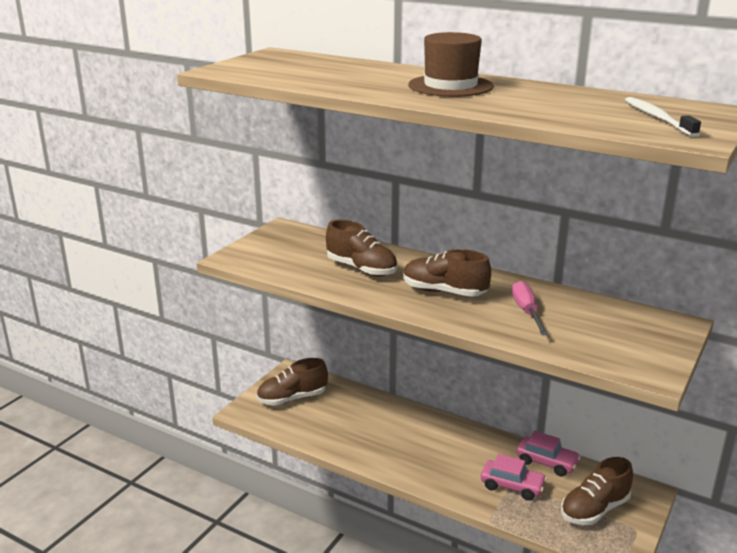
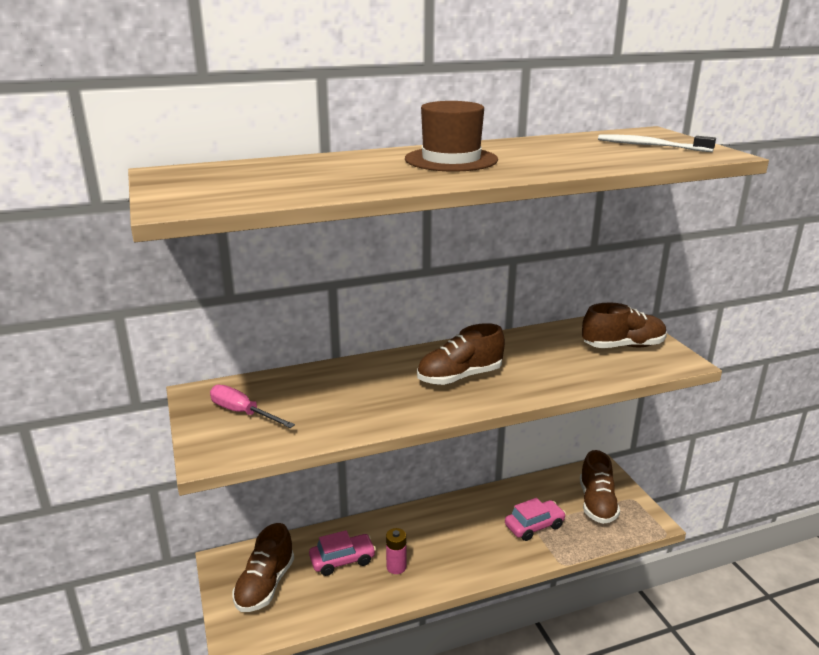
camera: 50 degrees left, 0 degrees up
brown shoe [326,220,397,276] -> brown shoe moved to [582,303,667,348]
pink screwdriver [512,281,548,335] -> pink screwdriver moved to [210,385,295,428]
pink car [516,431,581,477] -> pink car moved to [309,530,376,576]
none -> pink battery [386,528,406,574]

